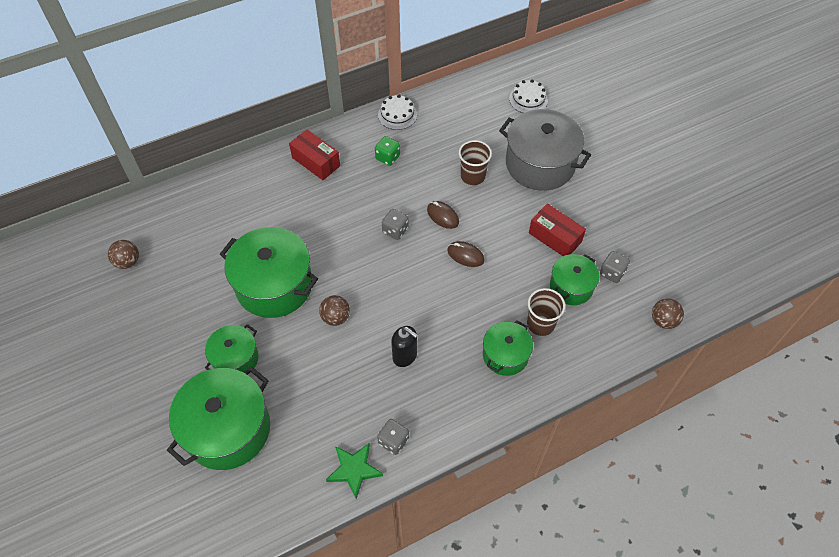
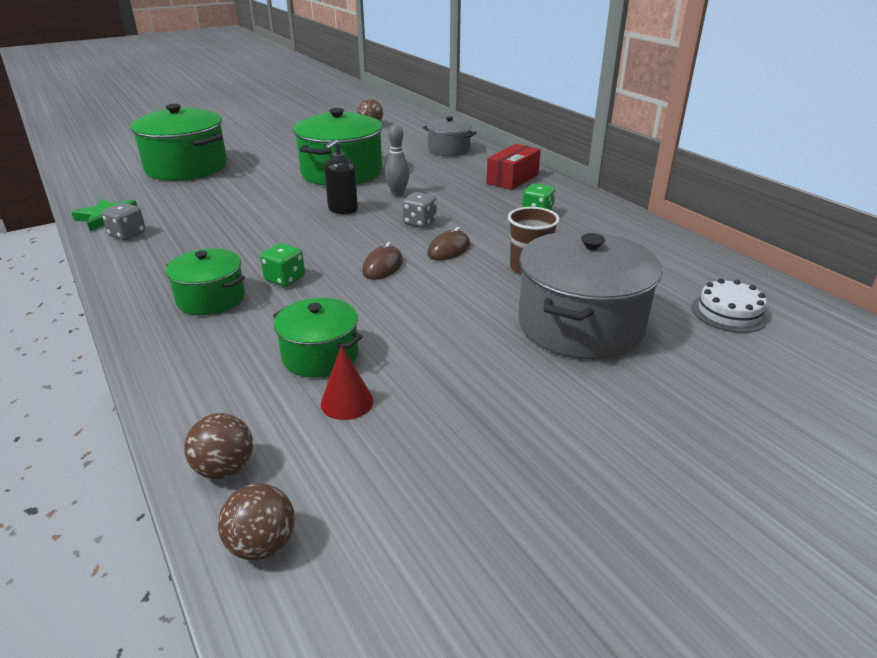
camera: 85 degrees right, 25 degrees down
green pot [205,324,259,372] -> none
brown ball [319,295,350,326] -> brown ball moved to [218,484,295,561]
white cake [378,95,417,130] -> none
black soap dispenser [391,326,418,367] -> black soap dispenser moved to [324,139,358,214]
brown cup [527,288,565,336] -> none
red box [529,204,586,256] -> none
grey dice [600,251,630,283] -> red cone [321,345,374,420]
none -> green dice [260,243,305,287]
none -> grey bowling pin [385,124,410,196]
none -> grey pot [423,116,477,156]

